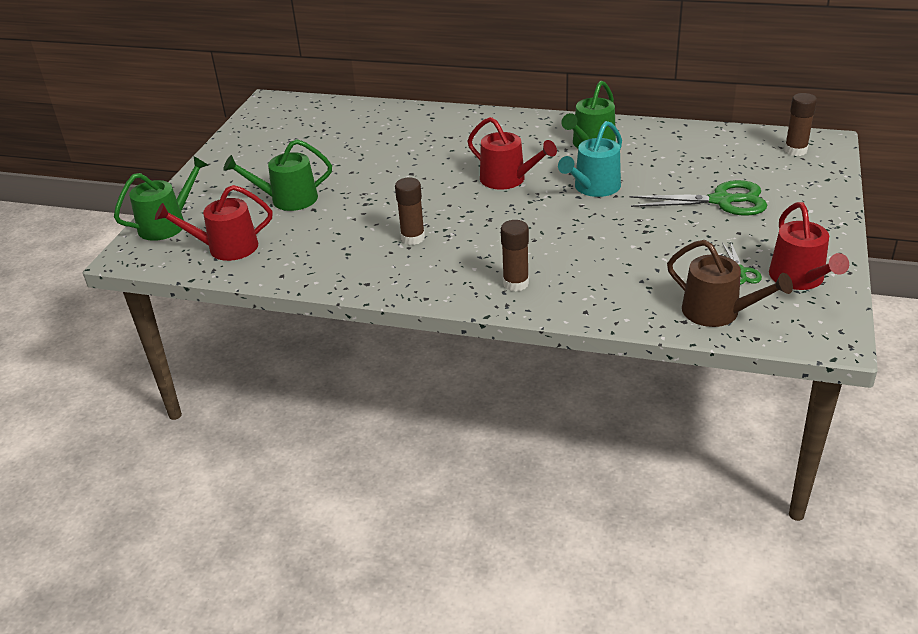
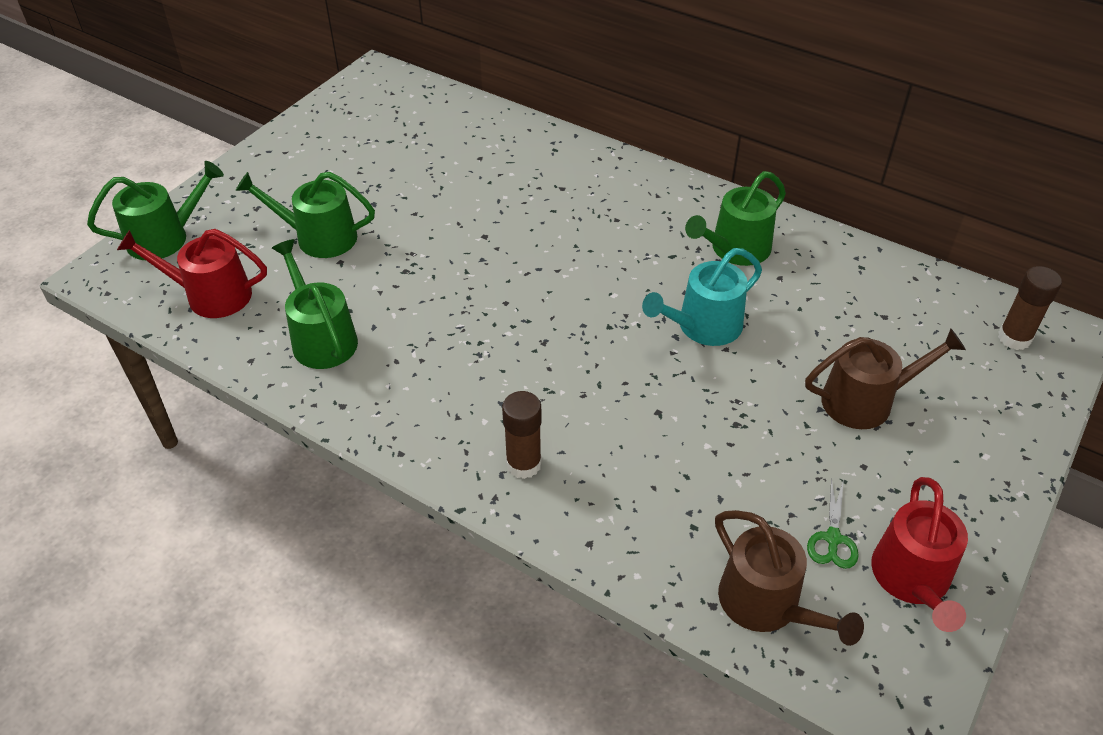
camera: 15 degrees right, 10 degrees up
brown glue stick [395,178,425,245] -> none
red watering can [467,117,557,190] -> none
green scissors [629,180,767,216] -> brown watering can [805,329,966,429]
none -> green watering can [272,239,358,369]

